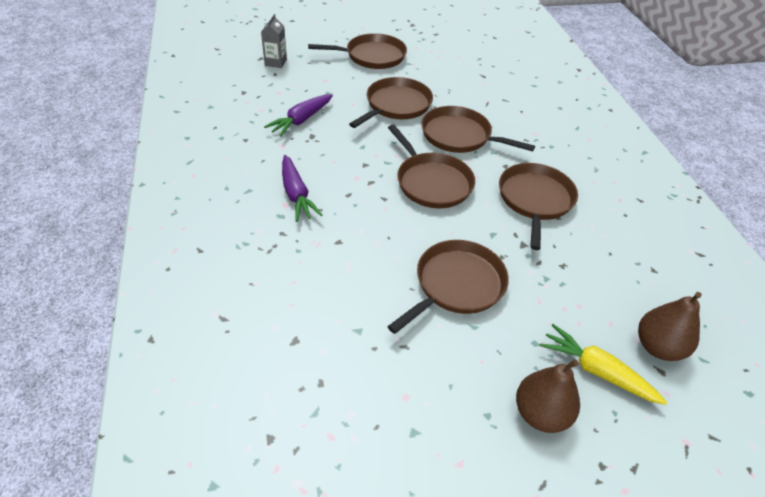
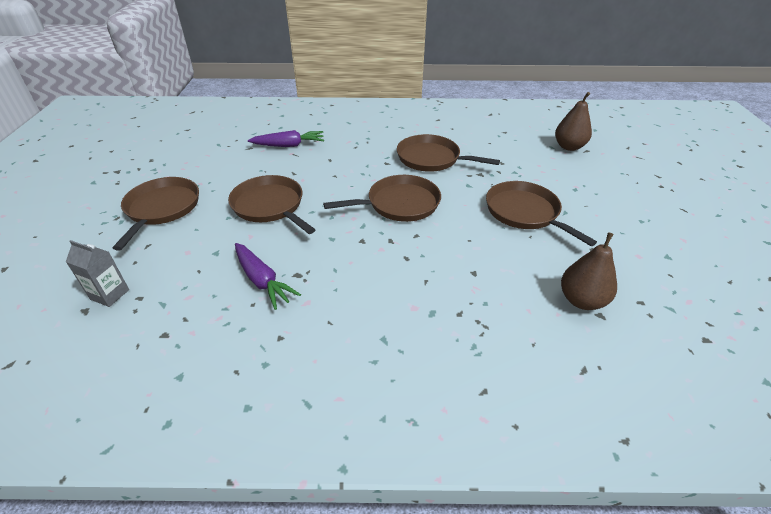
camera: 75 degrees left, 5 degrees down
purple carrot [282,155,323,222] -> purple carrot moved to [248,130,324,147]
brown pan [421,106,535,153] -> none
brown pear [516,359,580,433] -> brown pear moved to [561,232,617,310]
yellow carrot [540,324,667,405] -> none

